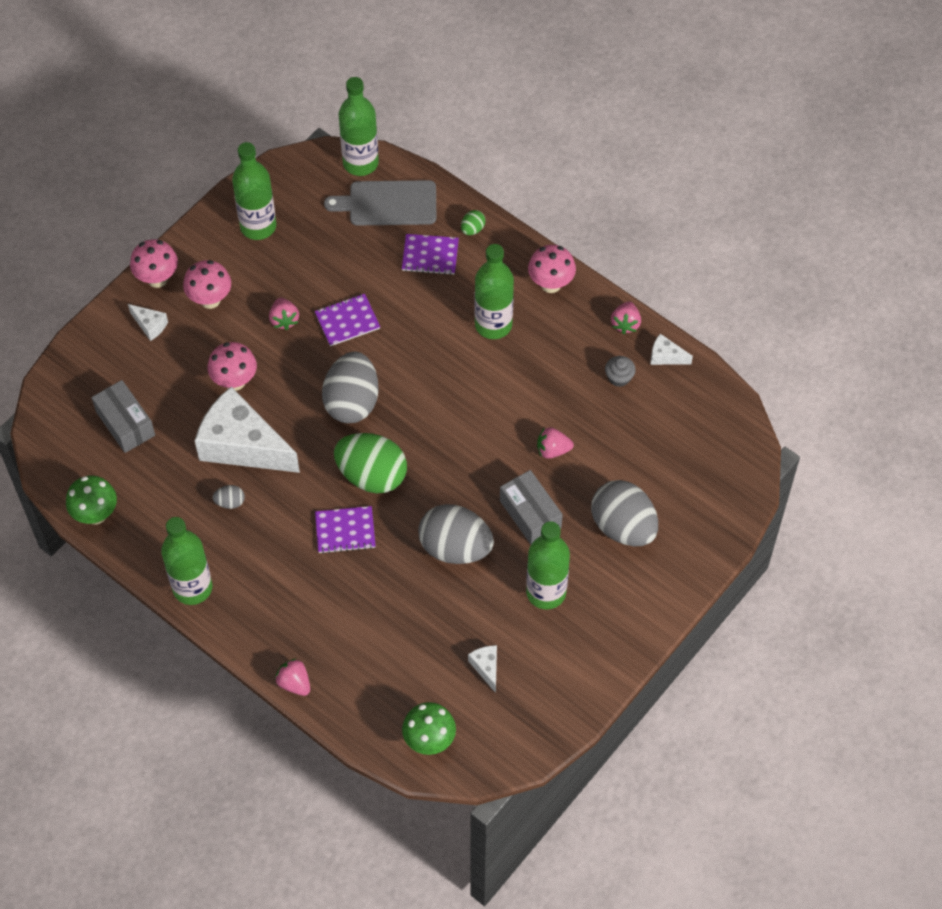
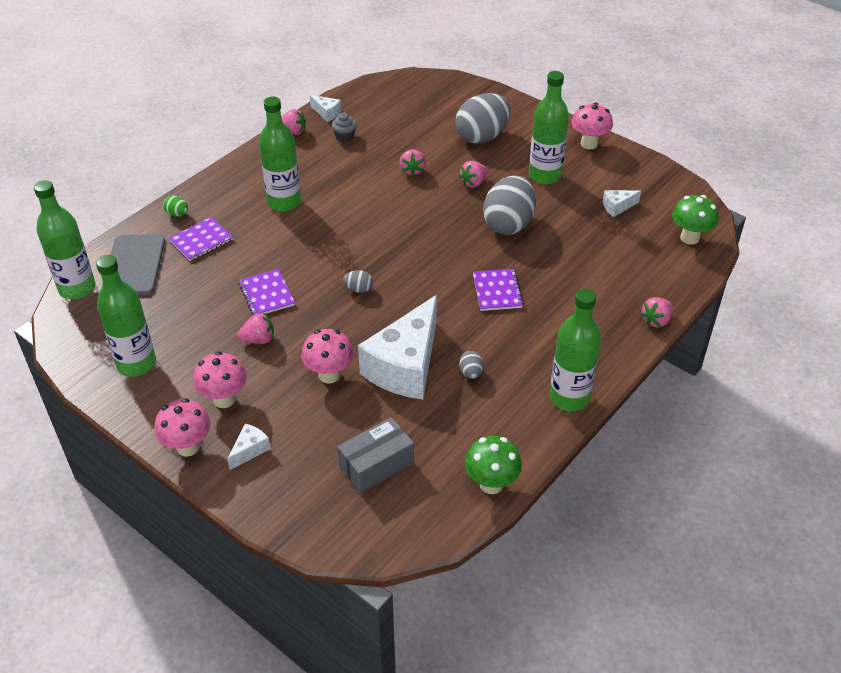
camera: 90 degrees left, 15 degrees down
grey egg [322,352,378,423] -> grey egg [343,270,373,293], size x0.42
green egg [334,433,407,494] -> none
purple notebook [402,234,459,275] -> purple notebook turned 45 degrees clockwise [168,217,233,261]
grey box [500,470,563,544] -> pink strawberry [459,161,488,188]
pink mushroom [528,245,576,293] -> pink mushroom moved to [572,102,613,150]
white cheese [651,334,693,365] -> white cheese turned 75 degrees counterclockwise [309,95,342,122]

